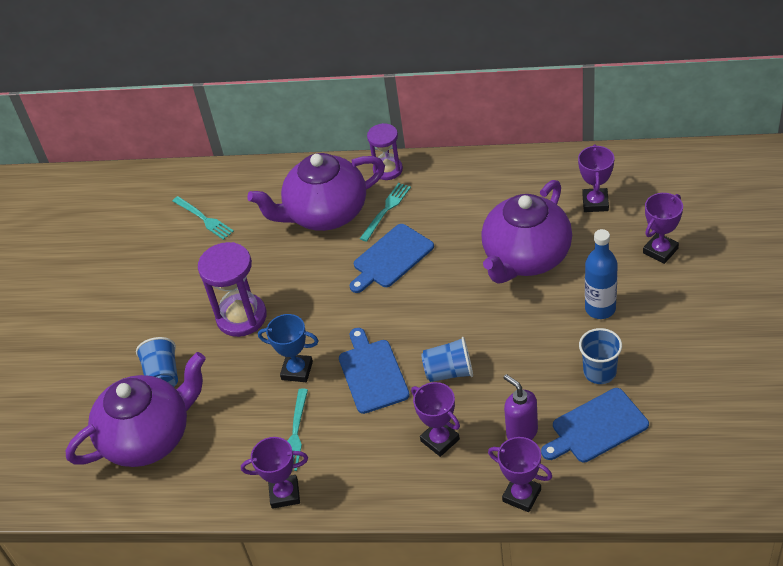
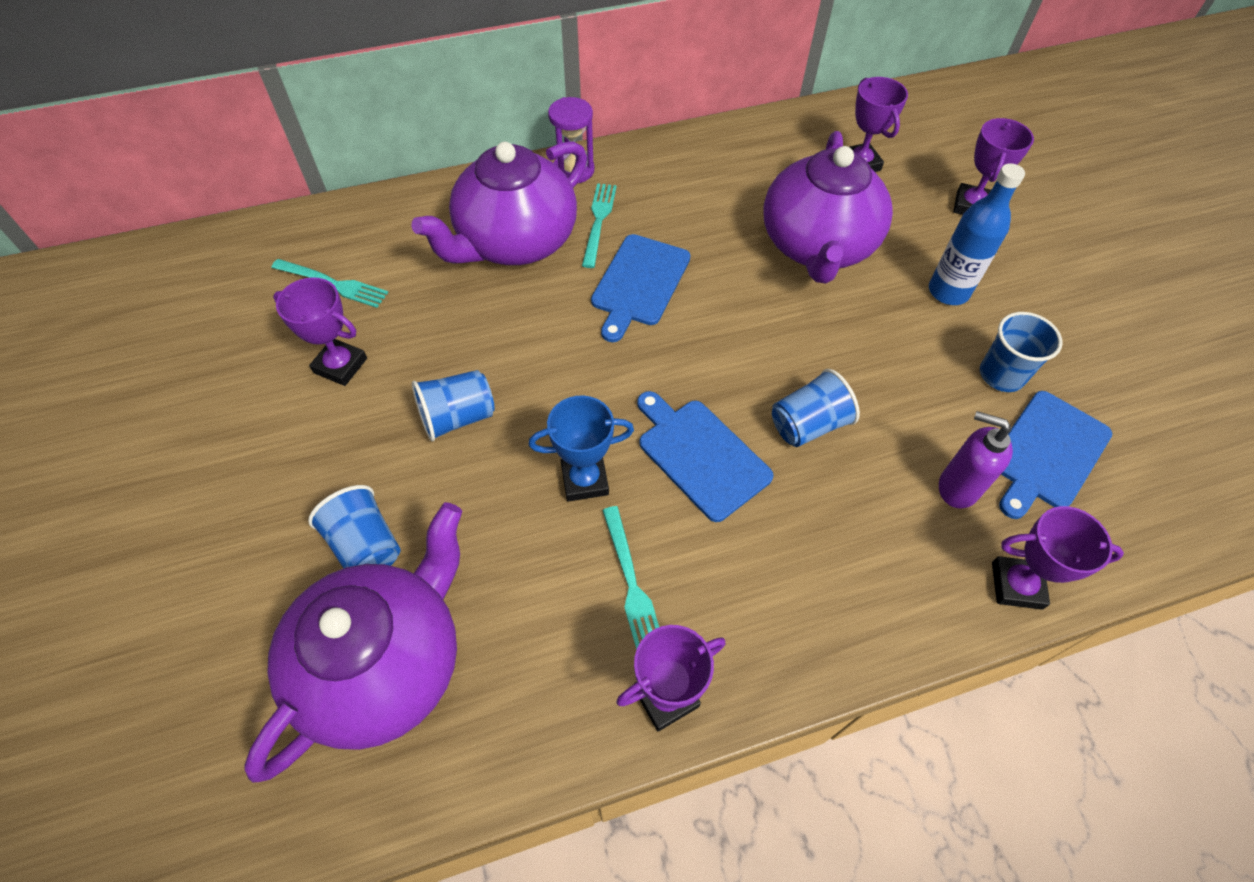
camera: 30 degrees left, 10 degrees up
purple hourglass [198,242,267,337] -> blue cup [412,370,495,442]
purple trophy [411,382,460,457] -> purple trophy moved to [273,277,367,386]

